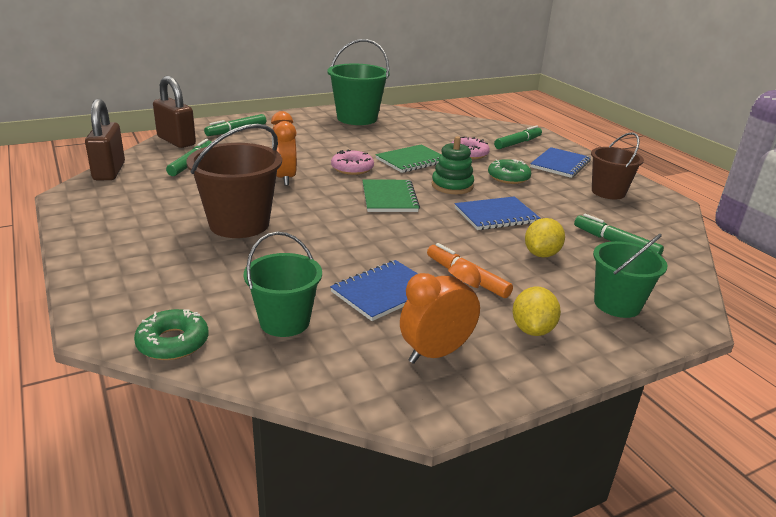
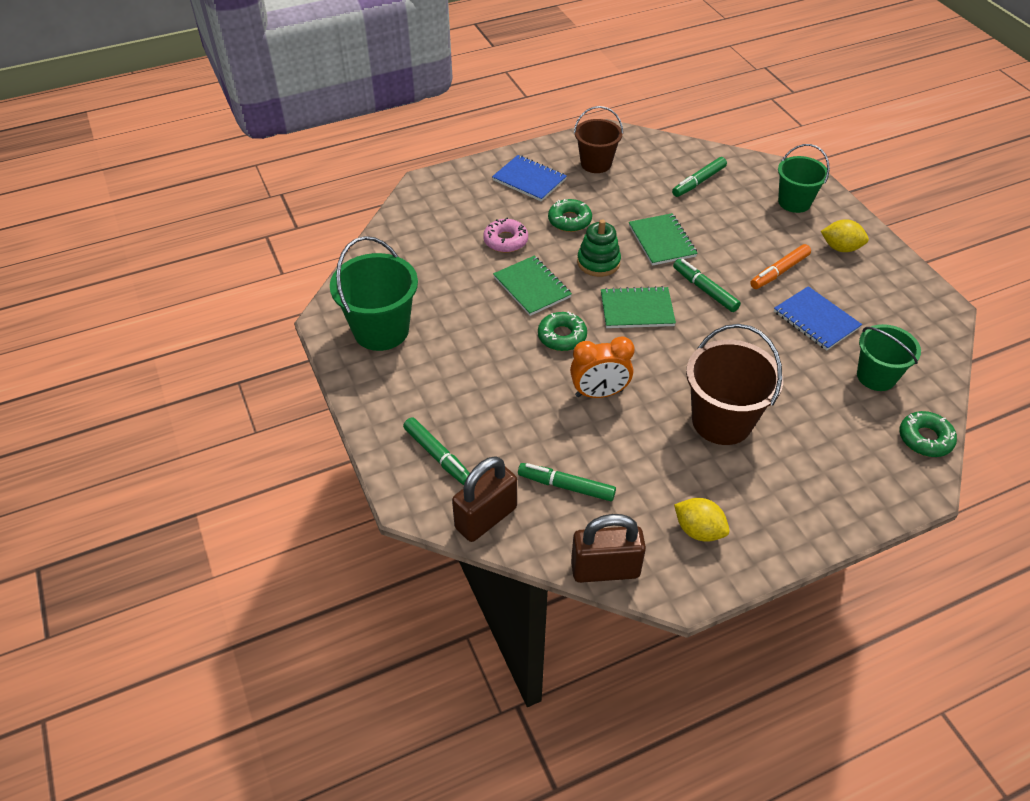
camera: 85 degrees left, 20 degrees up
pink donut [331,150,374,175] -> green donut [538,312,587,351]
orange clock [400,261,481,364] -> none
blue notebook [455,196,540,230] -> green notebook [629,213,698,266]
green marker [494,125,542,149] -> green marker moved to [673,259,741,312]
yellow lemon [525,218,565,258] -> yellow lemon moved to [674,498,730,542]

